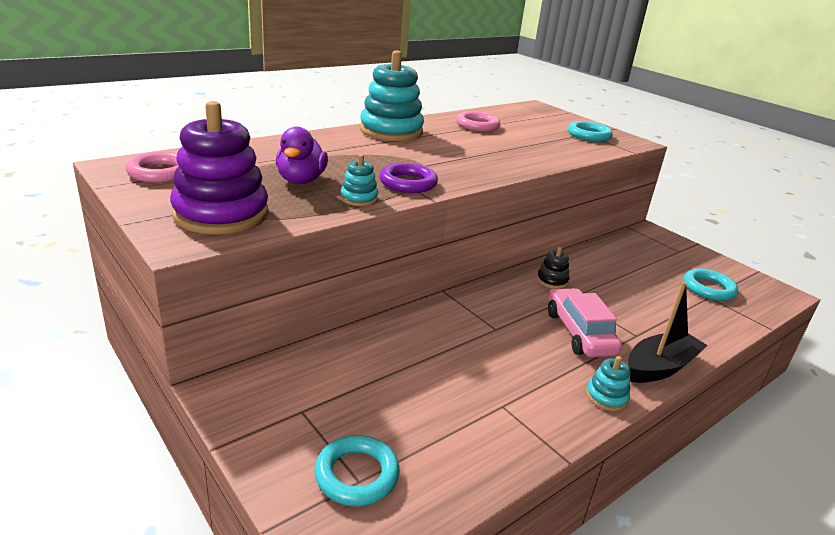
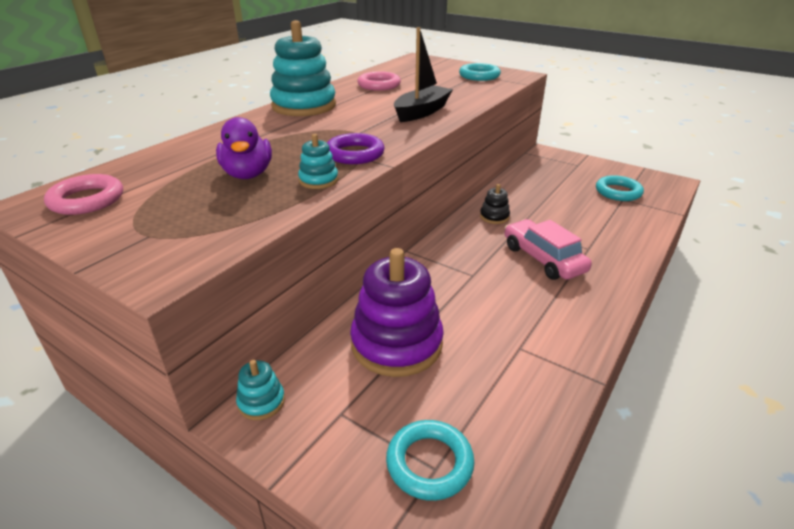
camera: 15 degrees left, 5 degrees up
purple stacking toy [170,101,269,235] -> purple stacking toy moved to [350,248,444,377]
turquoise stacking toy [586,356,630,411] -> turquoise stacking toy moved to [236,360,285,420]
black boat [628,281,708,383] -> black boat moved to [394,27,453,122]

